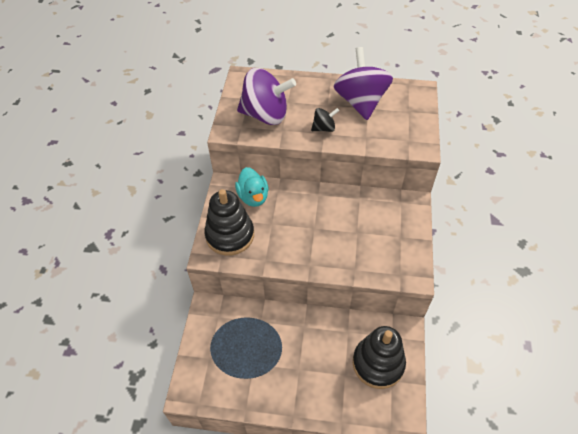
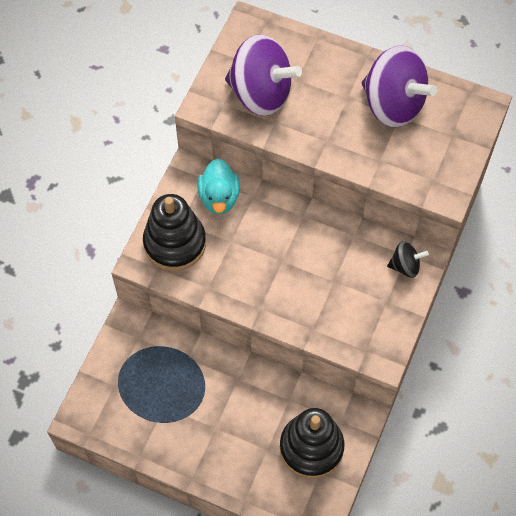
camera: 15 degrees right, 10 degrees up
black spinning top [311,108,339,132] -> black spinning top moved to [387,241,429,278]
purple spinning top [334,47,393,120] -> purple spinning top turned 120 degrees clockwise [362,45,437,127]

